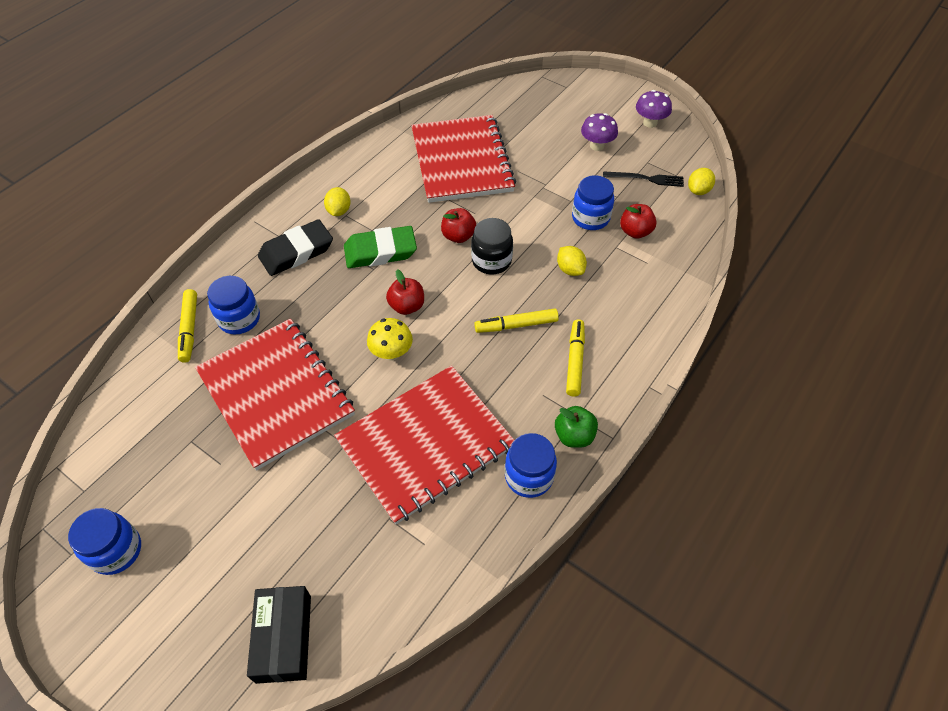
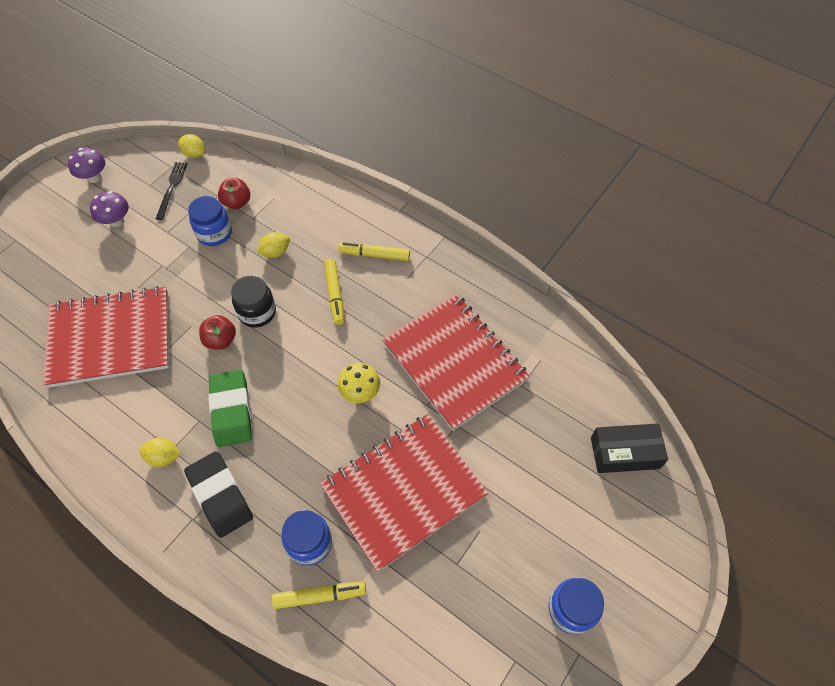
camera: 90 degrees left, 5 degrees up
red apple [386,269,424,315] -> none
blue jar [505,433,557,498] -> none
green apple [555,406,598,448] -> none

